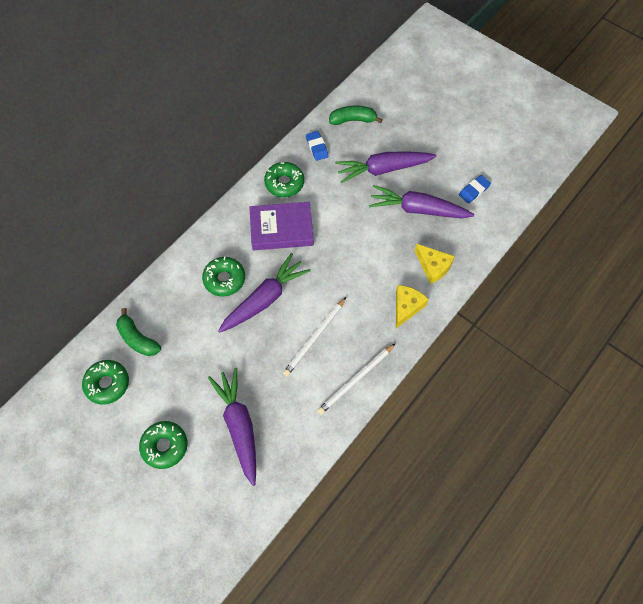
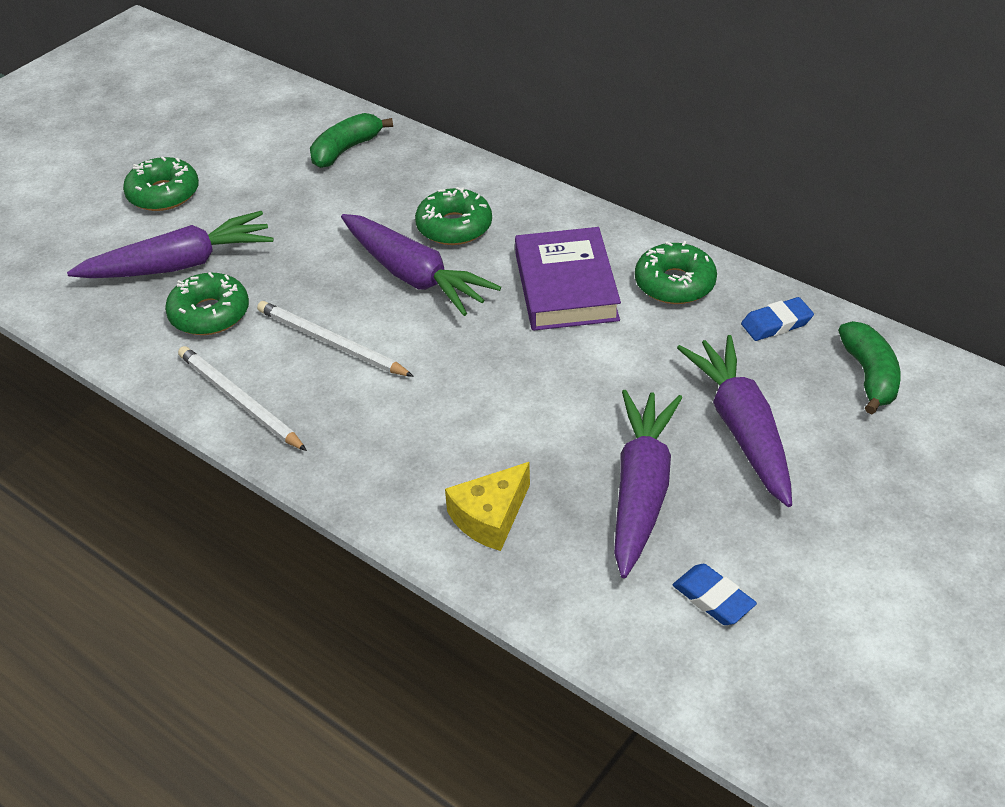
camera: 90 degrees right, 20 degrees down
green donut [82,360,129,405] -> green donut moved to [165,272,249,335]
yellow cheese [396,285,429,328] -> none

